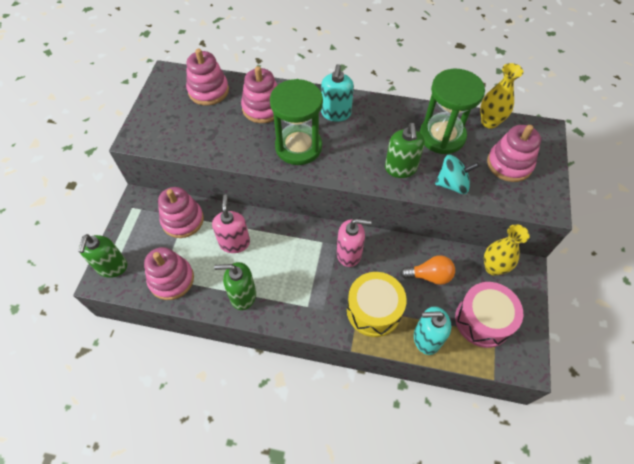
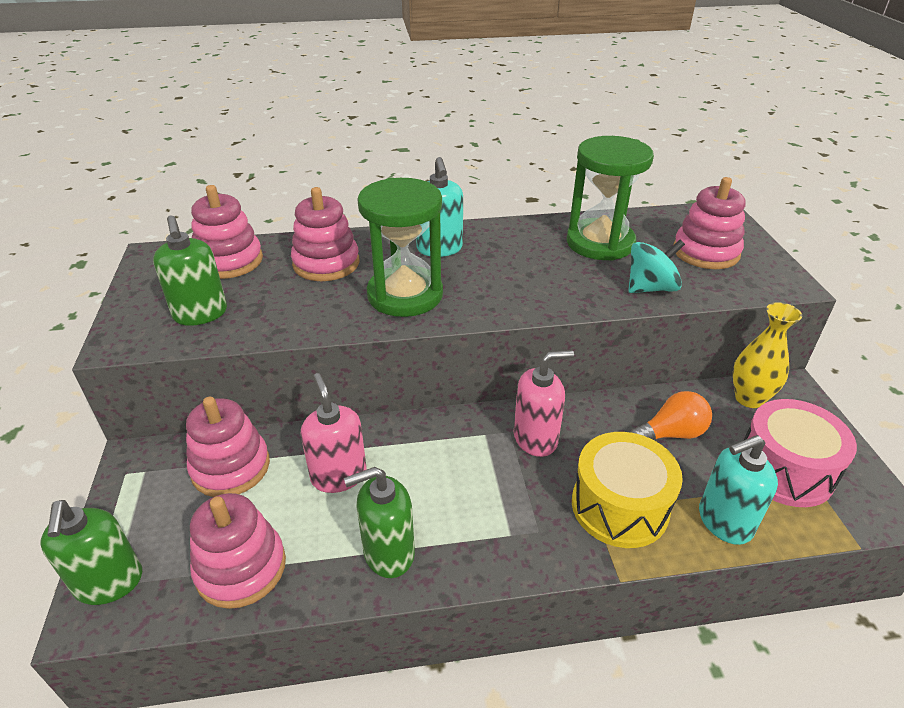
camera: 20 degrees left, 20 degrees down
green soap dispenser [385,123,425,178] -> green soap dispenser moved to [153,215,227,326]
yellow vase [480,63,524,129] -> none

